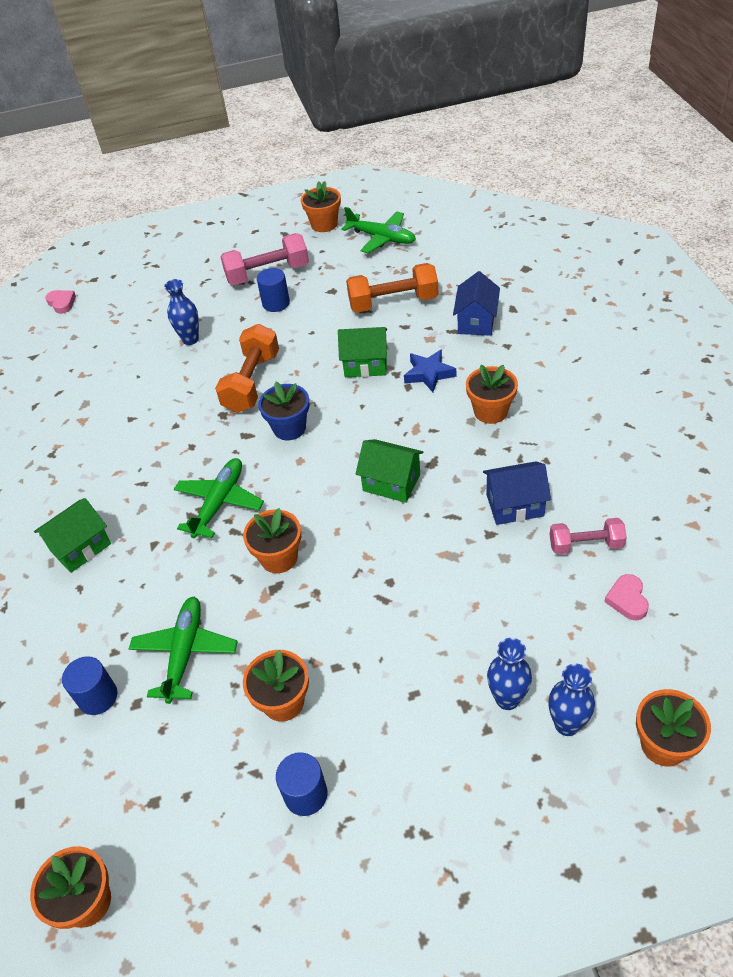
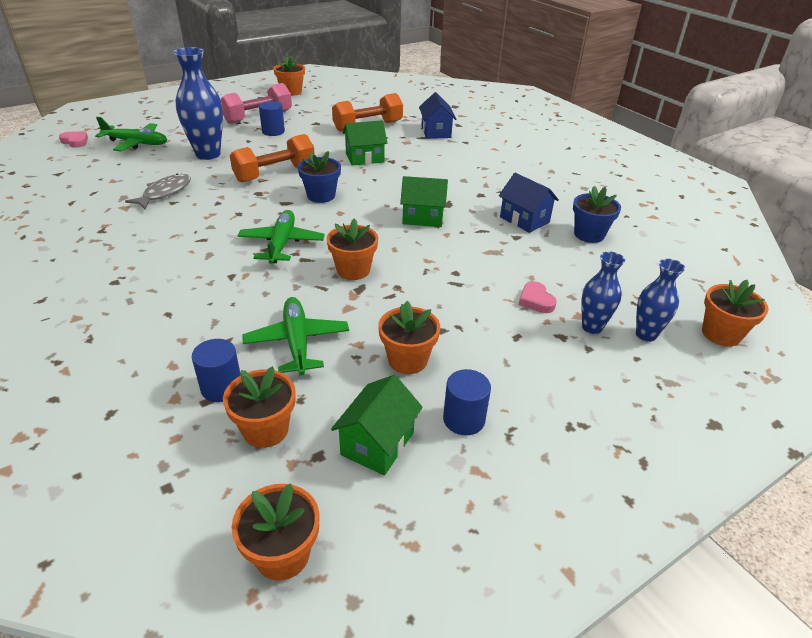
camera: 25 degrees left, 10 degrees down
green house [34,498,111,573] -> green house moved to [331,375,423,476]
blue vase [164,279,199,345] -> blue vase [173,47,223,160], size x1.72
orange dumbbell [215,324,279,413] -> orange dumbbell turned 60 degrees clockwise [230,134,315,183]
green plane [341,207,416,254] -> green plane moved to [95,117,167,151]
blue star [404,350,456,392] -> none
orange flower pot [466,365,518,424] -> orange flower pot moved to [223,366,296,448]
blue house [483,461,551,525] -> blue house turned 75 degrees clockwise [499,173,559,233]
pink dumbbell [550,518,627,555] -> blue flower pot [573,186,621,243]
pink heart [604,574,649,620] -> pink heart moved to [519,281,557,313]
none -> grey fish [125,174,191,210]

